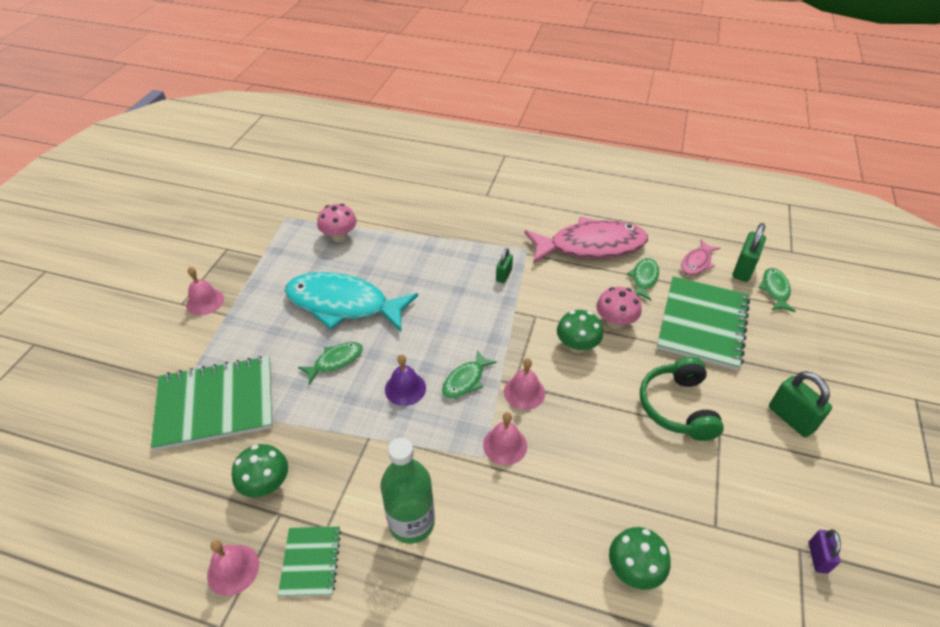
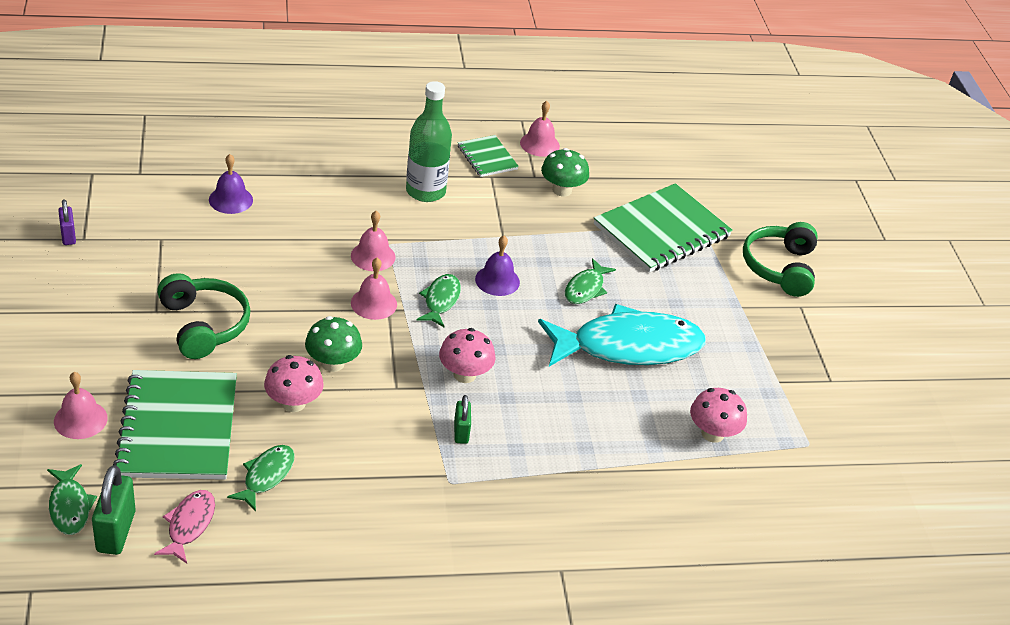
camera: 150 degrees right, 5 degrees down
pink bell [186,267,224,315] -> pink bell moved to [54,372,108,439]
pink fish [524,217,648,264] -> none
green mushroom [609,527,671,590] -> purple bell [209,154,253,214]
green fish [627,258,659,301] -> green fish turned 150 degrees counterclockwise [227,445,295,511]
green padlock [769,371,832,437] -> none
none -> pink mushroom [439,328,496,383]
none -> green headphones [743,222,818,297]

